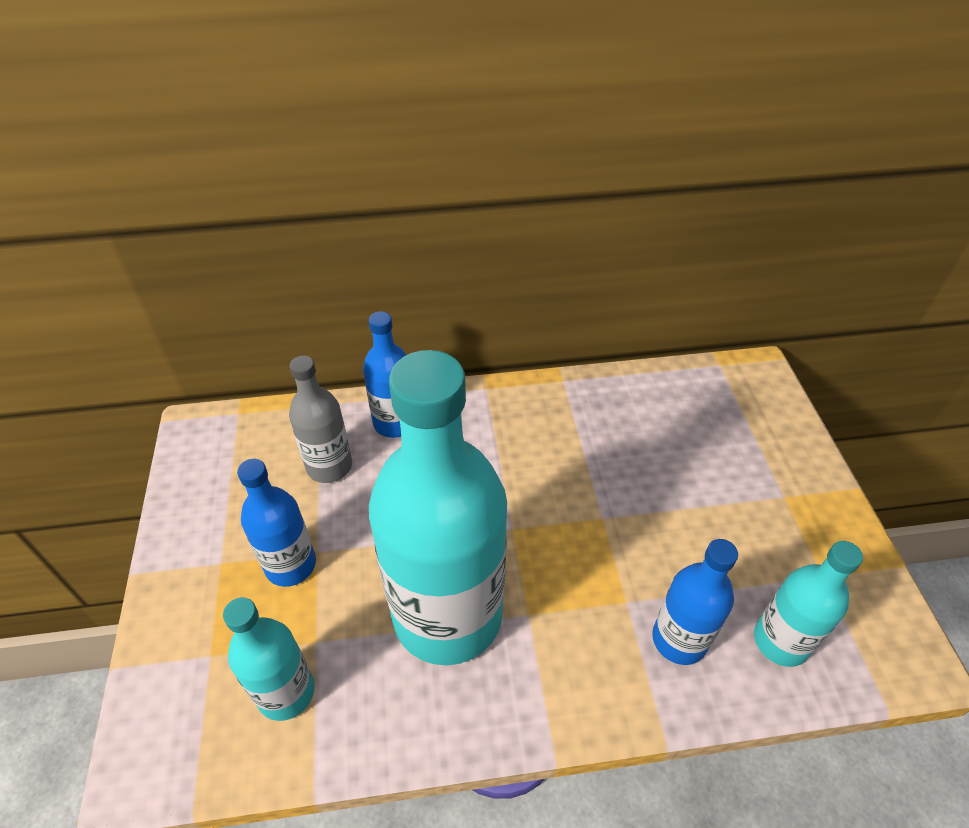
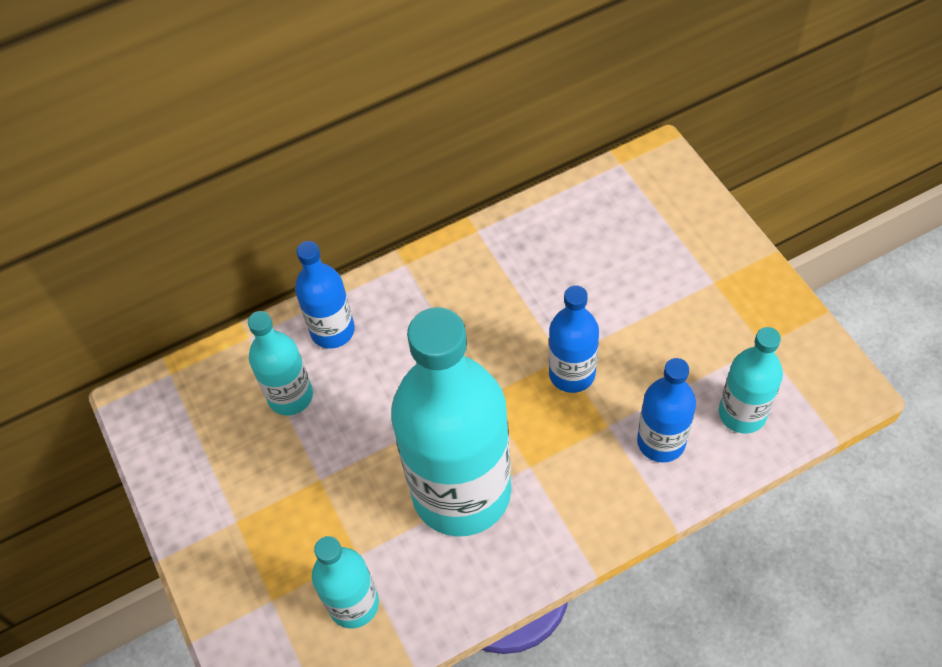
camera: 15 degrees left, 10 degrees up
blue bottle [237,459,316,587] -> blue bottle moved to [549,285,599,393]
grey bottle [289,356,352,483] -> turquoise bottle [248,311,313,415]

